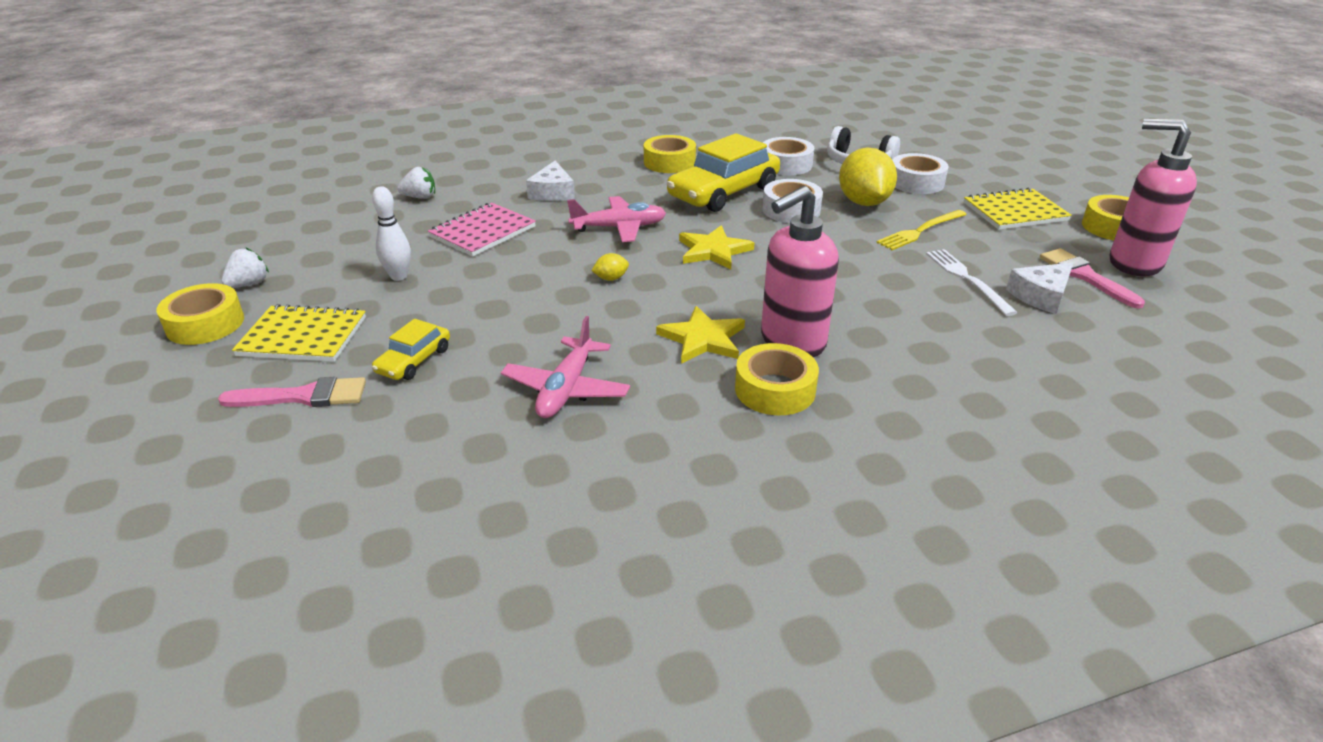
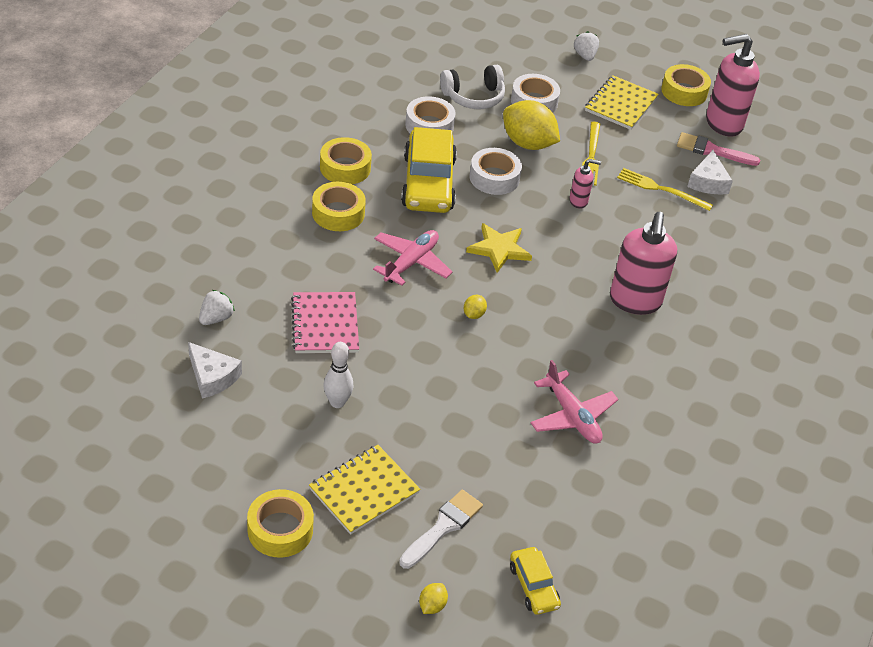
camera: 50 degrees left, 10 degrees up
pink brush [218,377,366,407] -> white brush [399,490,483,569]
white strawberry [221,247,269,288] -> white strawberry moved to [574,31,599,61]
yellow car [372,319,450,380] -> yellow car moved to [510,547,561,615]
white cheese [526,161,575,201] -> white cheese moved to [188,342,242,399]
yellow star [656,306,745,364] -> none
yellow tape [735,343,819,415] -> yellow tape moved to [312,182,366,231]
white fork [926,249,1018,316] -> yellow fork [617,168,713,211]
none -> yellow lemon [419,583,448,614]
none -> pink soap dispenser [569,159,601,209]

